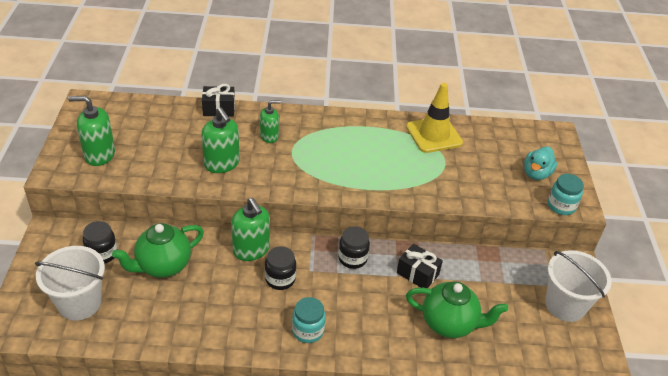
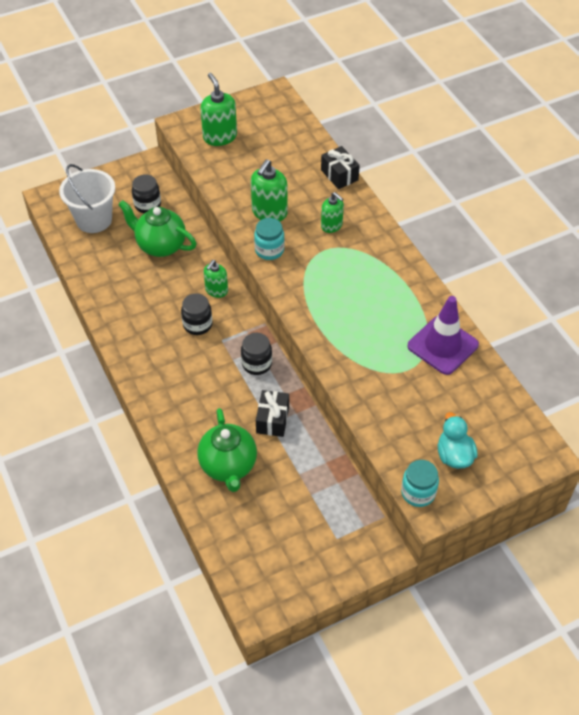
camera: 65 degrees right, 10 degrees up
green soap dispenser [231,198,270,261] -> green soap dispenser [204,260,228,298], size x0.64
turquoise jar [292,297,326,343] -> turquoise jar moved to [254,218,285,260]
yellow traffic cone [406,83,463,153] -> purple traffic cone [407,296,479,375]
turquoise duck [524,146,557,180] -> turquoise duck turned 75 degrees clockwise [438,412,478,469]
white bucket [545,250,612,322] -> none

